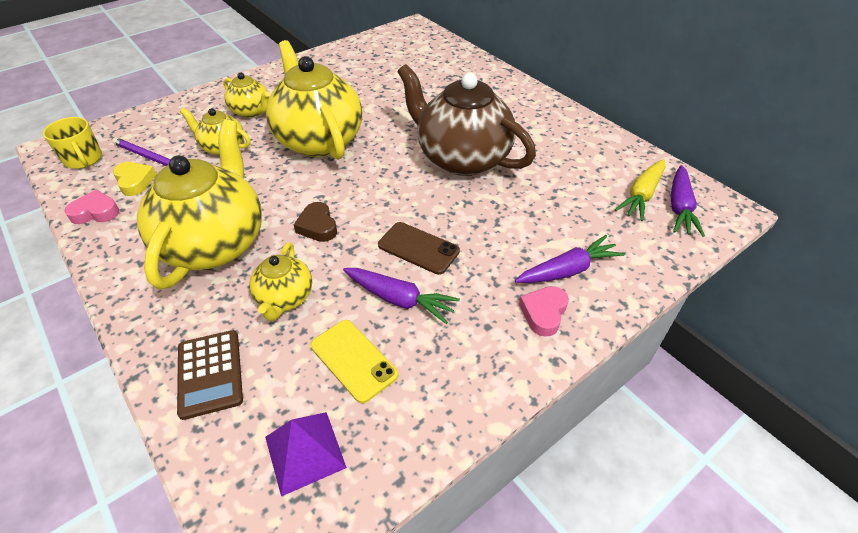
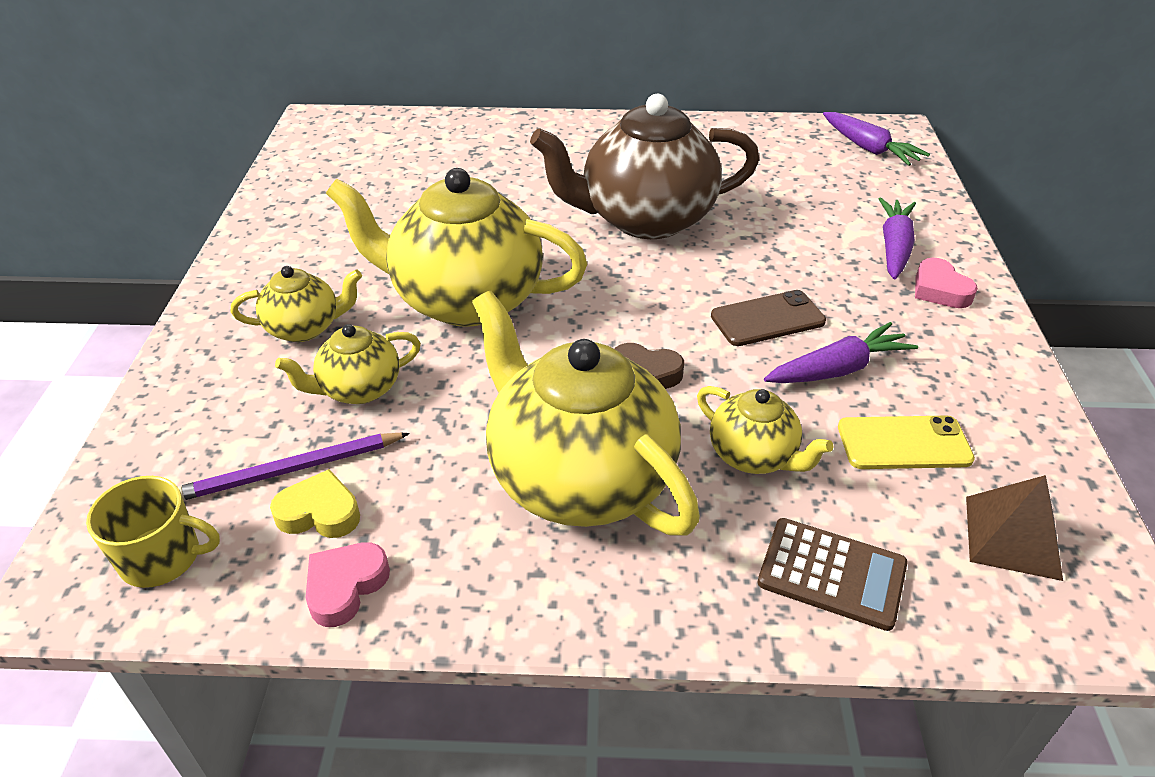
camera: 50 degrees left, 5 degrees down
purple pyramid [265,412,347,497] -> brown pyramid [966,475,1063,581]
yellow carrot [615,159,665,221] -> none

